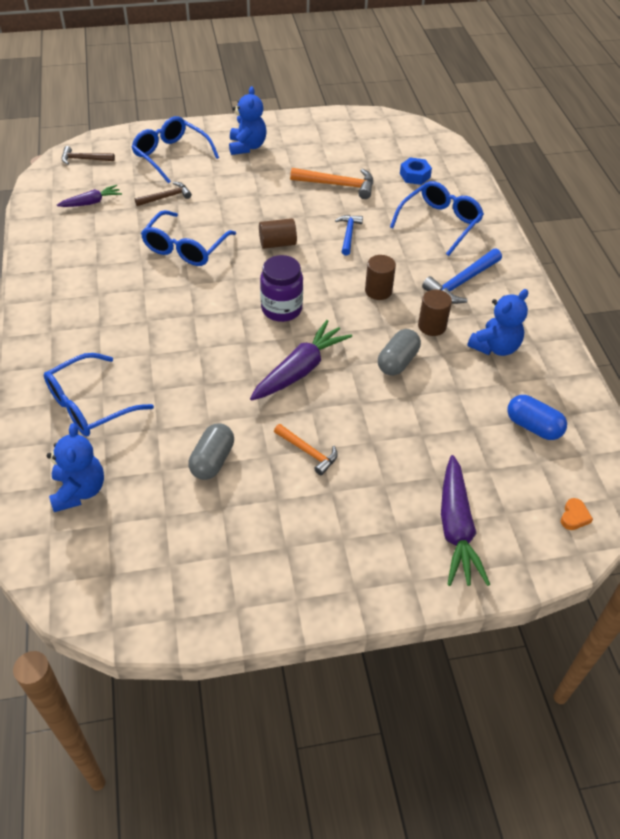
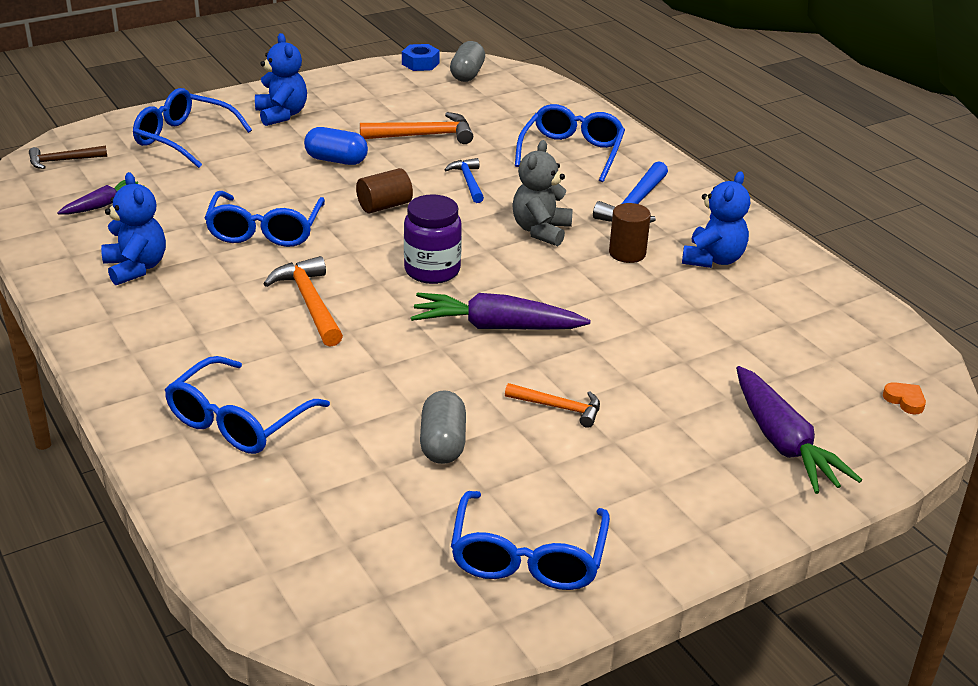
camera: 20 degrees left, 15 degrees down
blue teddy bear [47,423,104,512] -> blue teddy bear moved to [101,172,166,285]
brown hammer [135,182,192,206] -> none
purple carrot [250,320,352,401] -> purple carrot turned 105 degrees counterclockwise [411,293,591,330]
brown cylinder [365,255,396,300] -> grey teddy bear [512,140,573,246]
grey capsule [378,329,421,376] -> grey capsule moved to [450,41,485,82]
blue nut [400,157,432,185] -> blue nut moved to [402,44,440,71]
blue capsule [507,395,567,440] -> blue capsule moved to [304,127,368,165]
orange heart [561,498,593,530] -> orange heart turned 45 degrees counterclockwise [883,382,926,415]
none -> orange hammer [263,256,343,347]
none -> blue glasses [451,491,610,590]

